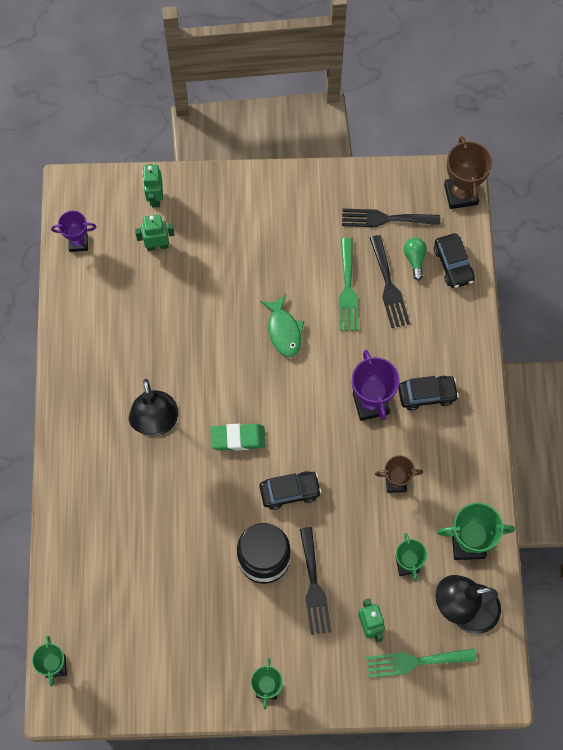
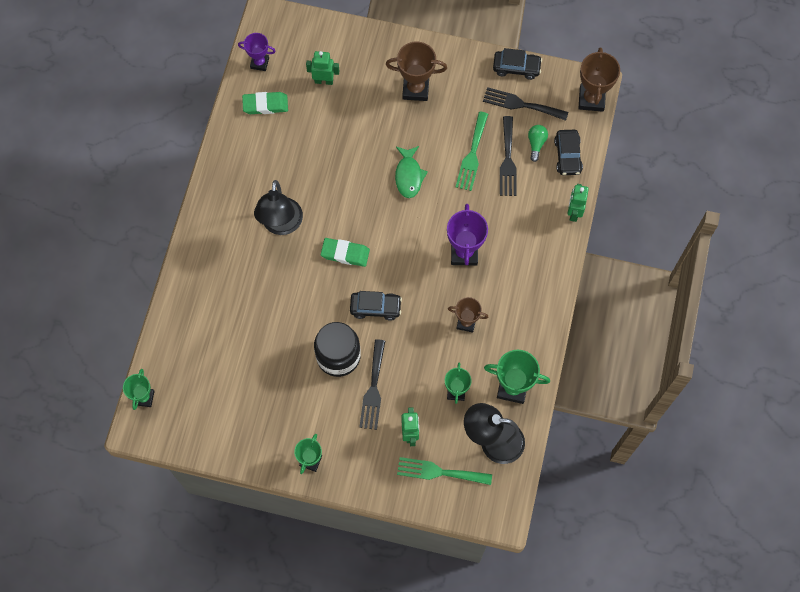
camera: 15 degrees right, 0 degrees up
green robot [142,164,163,208] -> green robot moved to [568,184,589,222]
black car [398,376,459,411] -> black car moved to [493,48,542,80]
none -> green eraser [242,92,288,114]
none -> brown trophy [386,41,447,101]

